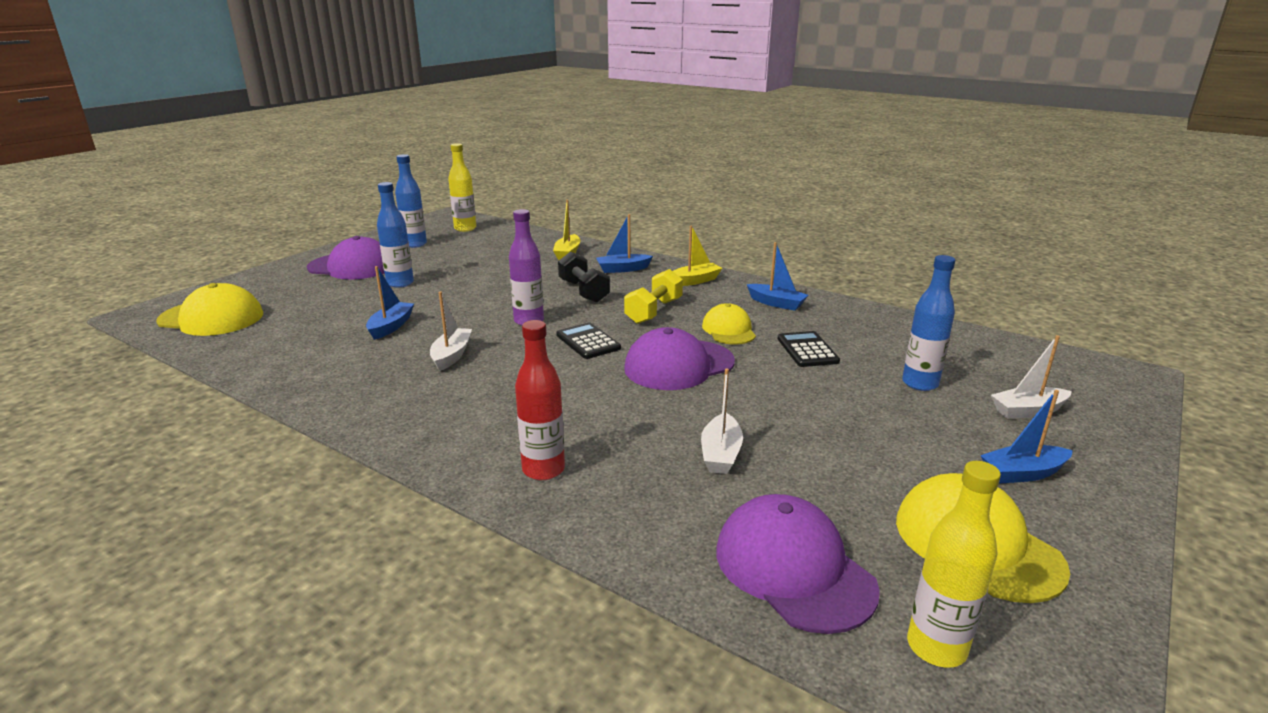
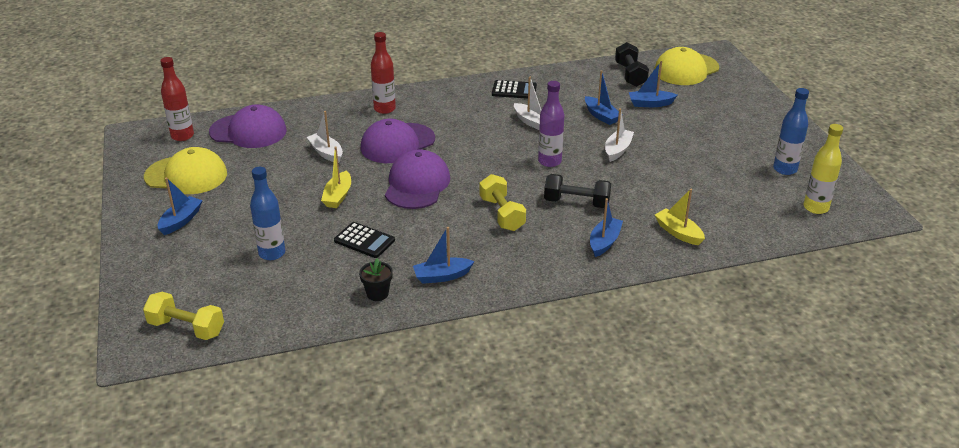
camera: 130 degrees right, 10 degrees up
purple cap [307,236,385,280] -> purple cap moved to [361,119,435,163]
blue bottle [377,182,414,288] -> none
black calculator [556,323,621,359] -> black calculator moved to [492,80,537,99]
yellow boat [673,226,722,286] -> yellow boat moved to [321,147,351,208]
yellow cap [702,303,756,345] -> none
yellow bottle [907,461,1001,668] -> red bottle [160,57,194,141]
white boat [991,335,1072,419] -> white boat moved to [605,108,634,162]
none -> yellow dumbbell [143,292,224,340]
none -> black flower pot [359,258,393,301]
none -> black dumbbell [615,42,649,87]
none -> blue boat [629,61,677,107]

